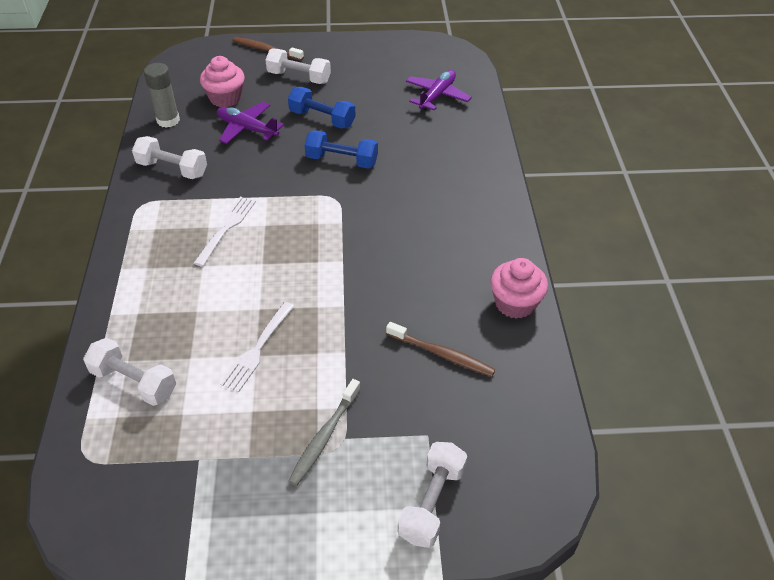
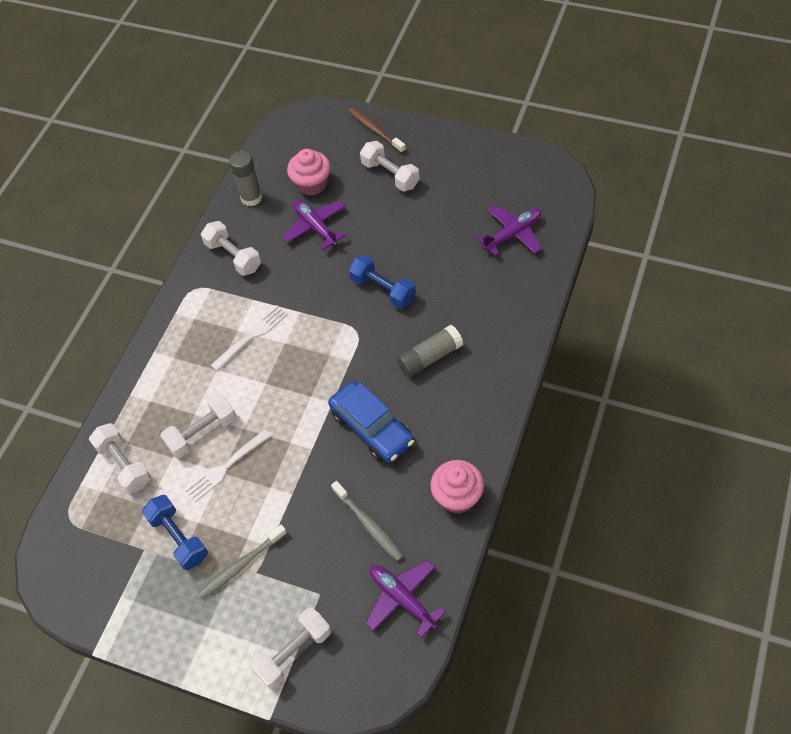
camera: 30 degrees right, 10 degrees up
blue dumbbell [288,87,355,129] -> blue dumbbell moved to [142,495,208,570]
brown toothbrush [386,322,495,377] -> grey toothbrush [331,481,403,561]
none -> white dumbbell [160,394,236,458]
none -> blue car [328,381,414,463]
none -> purple plane [365,560,446,638]
none -> grey glue stick [397,325,463,377]

